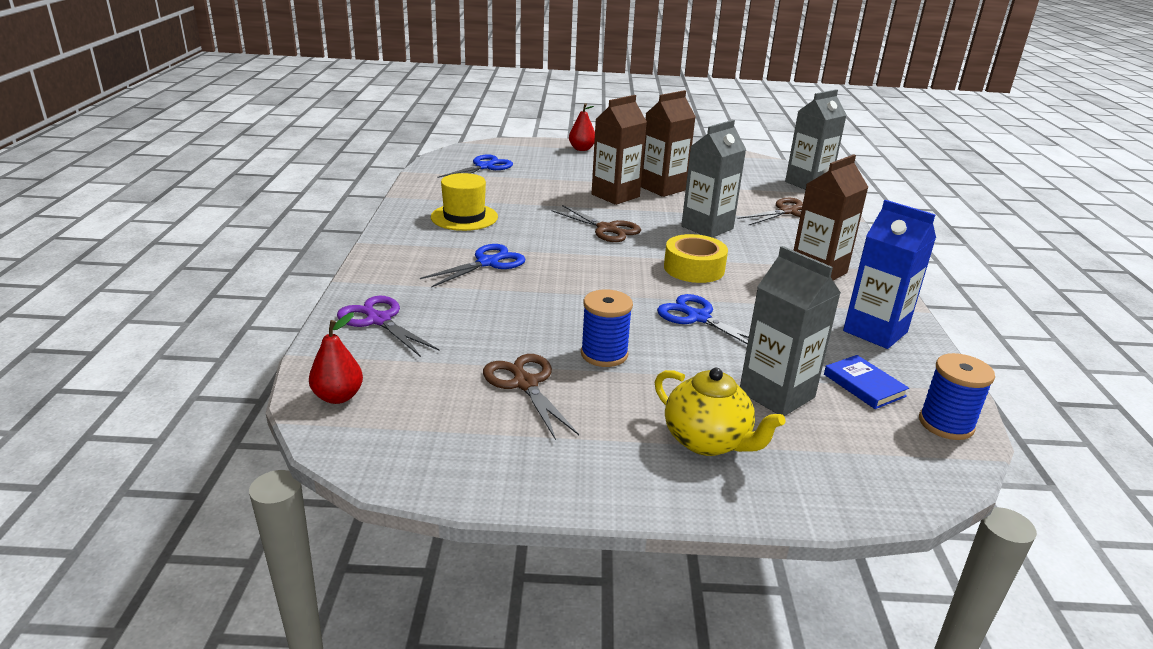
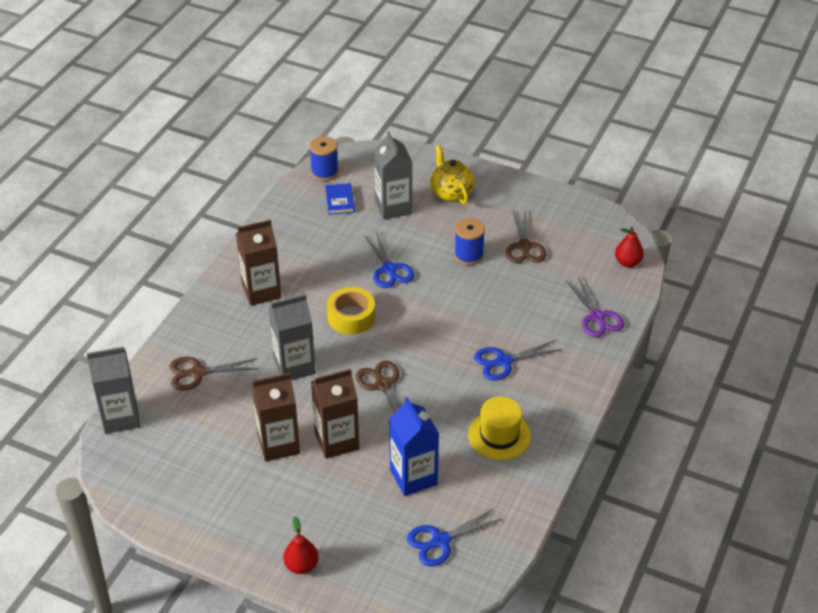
camera: 155 degrees left, 15 degrees up
blue carton [843,200,936,349] -> blue carton moved to [389,397,439,496]

